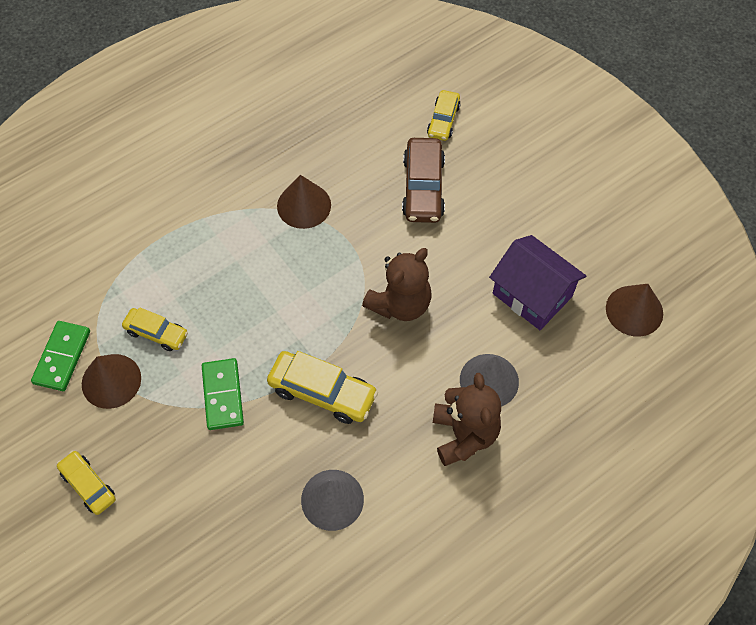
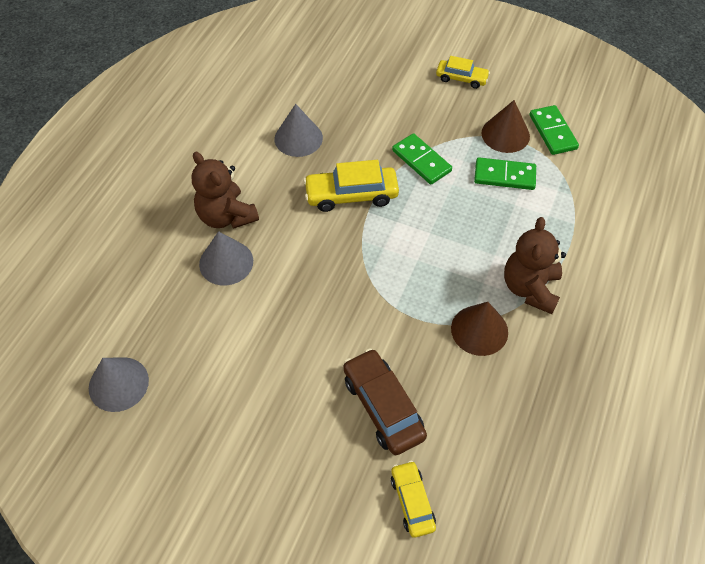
camera: 150 degrees right, 5 degrees down
yellow car [122,307,188,351] -> green domino [474,157,536,190]
brown teddy bear [362,248,431,321] -> brown teddy bear moved to [504,217,566,314]
purple house [489,235,586,330] -> none
brown cone [606,284,663,337] -> grey cone [89,357,149,412]

